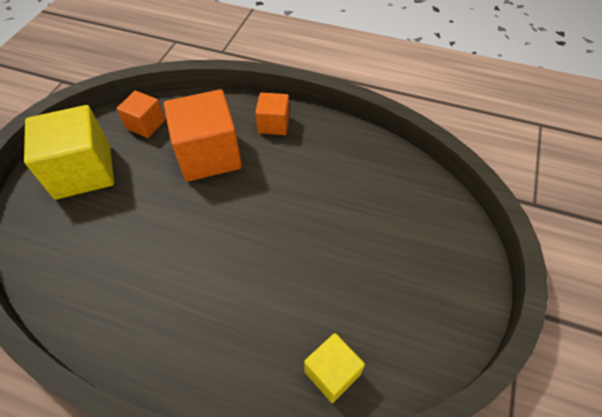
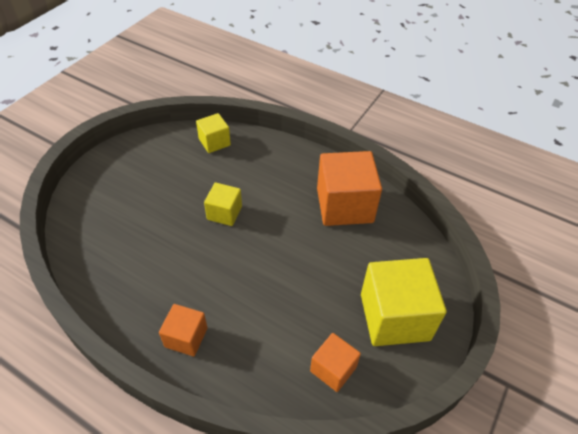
camera: 170 degrees left, 5 degrees down
orange cube [164,89,242,182] -> orange cube moved to [317,151,382,226]
none -> yellow cube [204,182,242,226]

